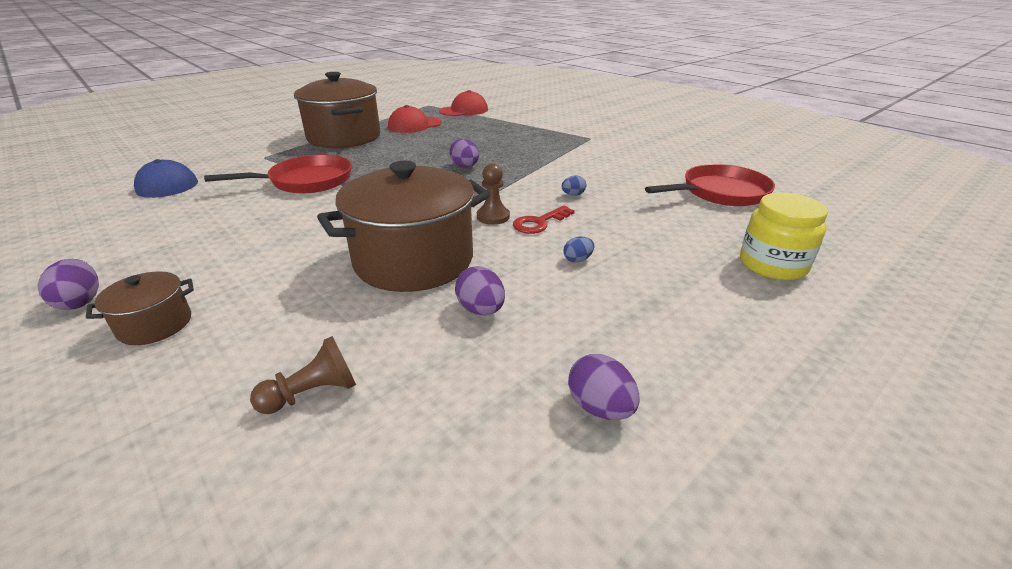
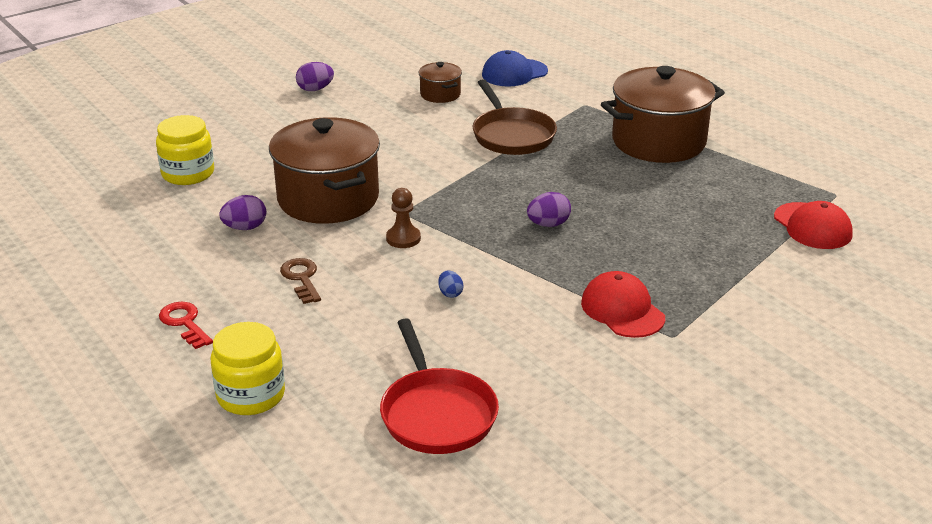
camera: 95 degrees right, 0 degrees up
brown pot [86,271,194,345] -> brown pot moved to [419,62,462,103]
red pan [204,154,352,193] -> brown pan [472,79,557,155]
brown pawn [250,336,356,414] -> yellow jar [156,115,214,185]
red cap [388,105,442,133] -> red cap moved to [581,271,665,338]
red key [513,206,575,234] -> red key moved to [159,302,213,349]
blue egg [563,237,594,263] -> brown key [280,258,321,304]
purple egg [568,354,640,420] -> none

